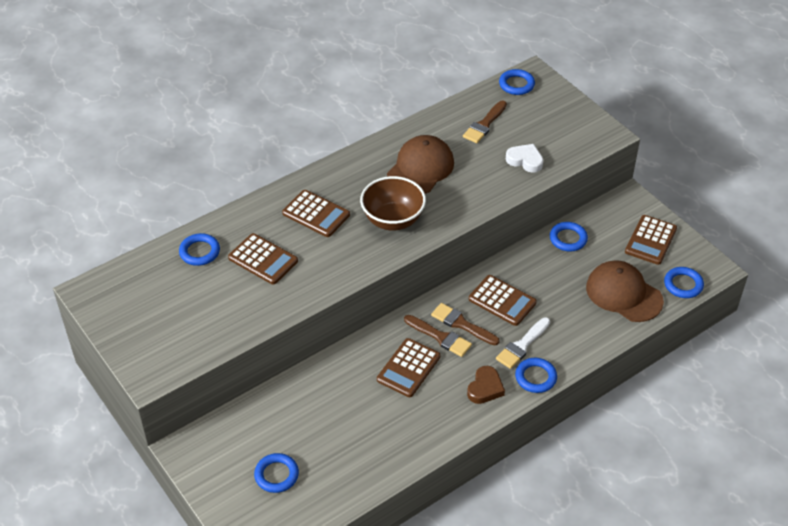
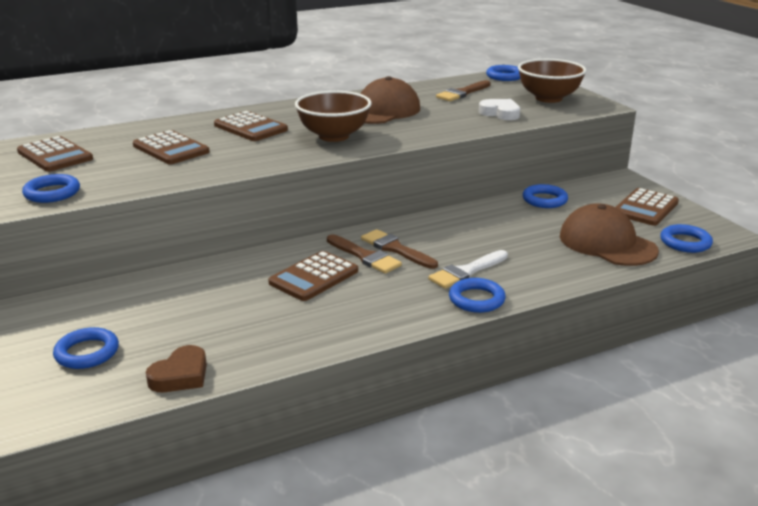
camera: 10 degrees right, 20 degrees down
blue ring [179,233,220,266] -> blue ring moved to [22,174,80,203]
brown heart [467,366,505,404] -> brown heart moved to [146,345,207,392]
brown calculator [469,275,537,326] -> brown calculator moved to [17,136,93,172]
none -> brown bowl [518,59,587,103]

